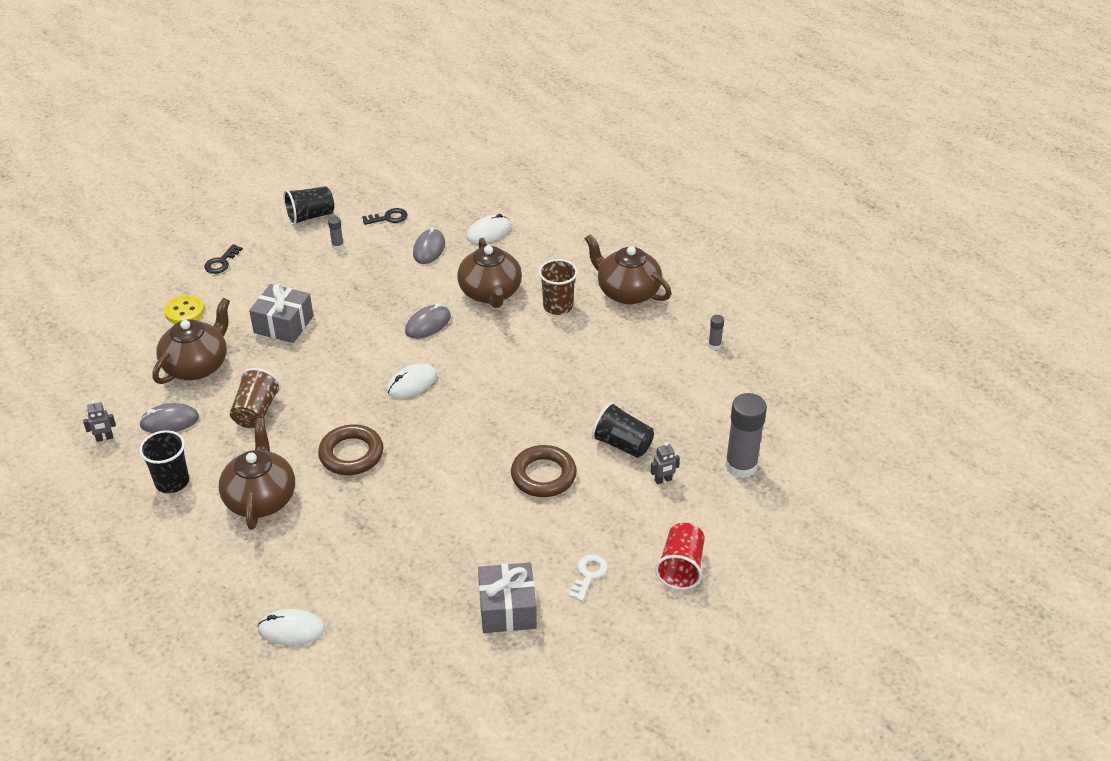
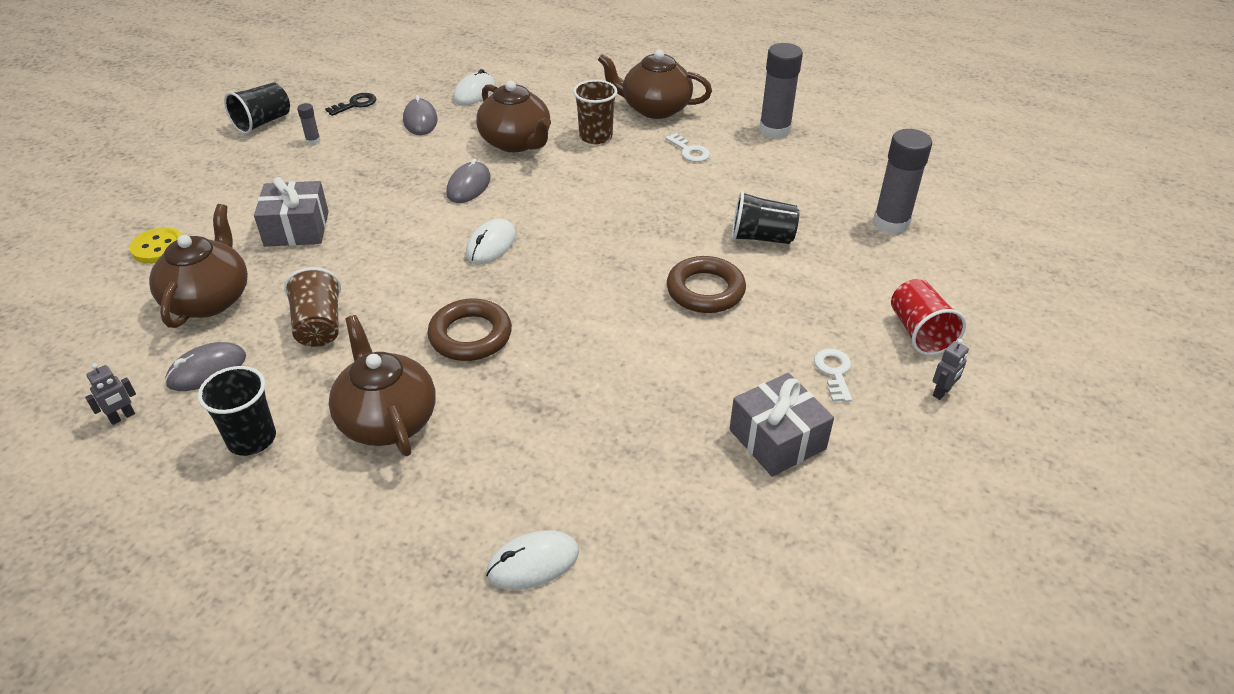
camera: 25 degrees left, 0 degrees up
black key [204,244,243,274] -> none
grey robot [651,442,680,484] -> grey robot moved to [933,339,969,400]
grey glue stick [708,315,724,350] -> grey glue stick [759,43,803,139], size x2.27
none -> white key [665,133,710,162]

